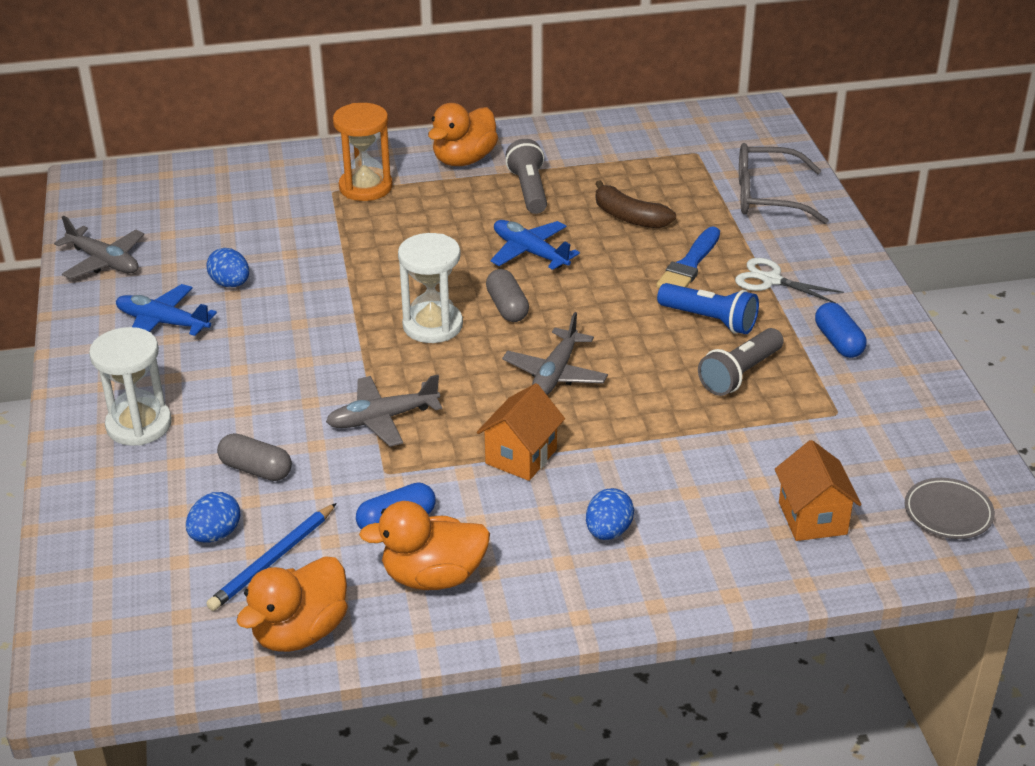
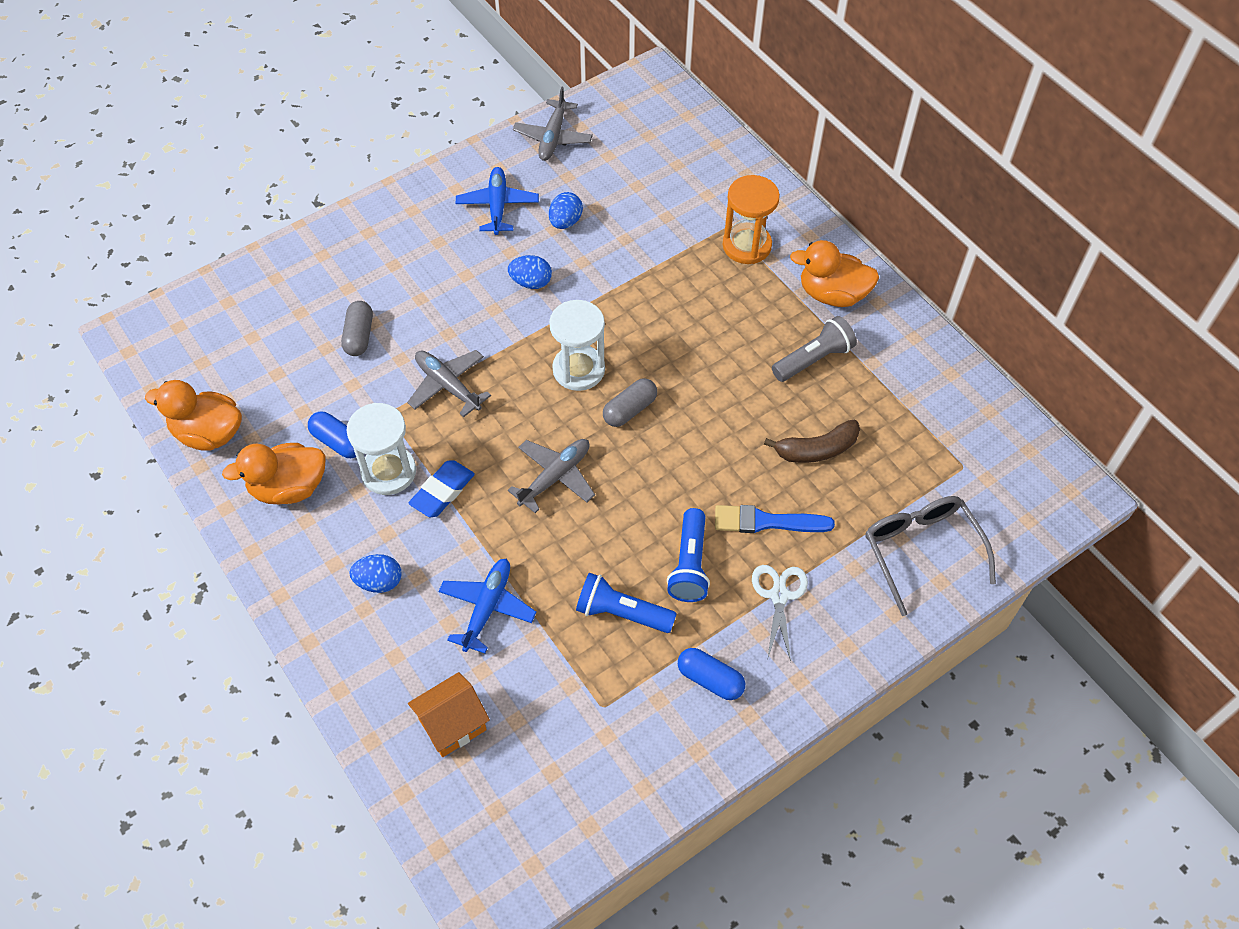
camera: 65 degrees right, 20 degrees up
white hourglass [89,327,172,446] -> white hourglass moved to [346,403,416,495]
blue egg [186,492,240,542] -> blue egg moved to [508,255,552,289]
blue pencil [206,503,336,611] -> none
orange duck [359,501,490,590] -> orange duck turned 75 degrees counterclockwise [222,443,326,504]
orange house [477,383,565,481] -> blue eraser [409,460,475,517]
blue plane [490,220,580,270] -> blue plane moved to [438,559,536,653]
grey plane [502,312,608,395] -> grey plane turned 135 degrees clockwise [508,439,595,513]
brown banana [595,180,676,228] -> brown banana turned 120 degrees counterclockwise [764,420,860,463]
grey flashlight [698,328,784,396] -> blue flashlight [576,573,677,633]
blue capsule [815,302,867,358] -> blue capsule turned 75 degrees clockwise [678,648,745,700]
grey plate [905,478,995,539] -> none

